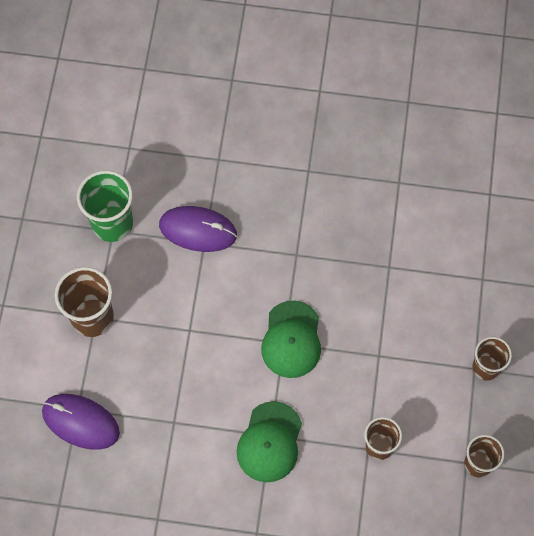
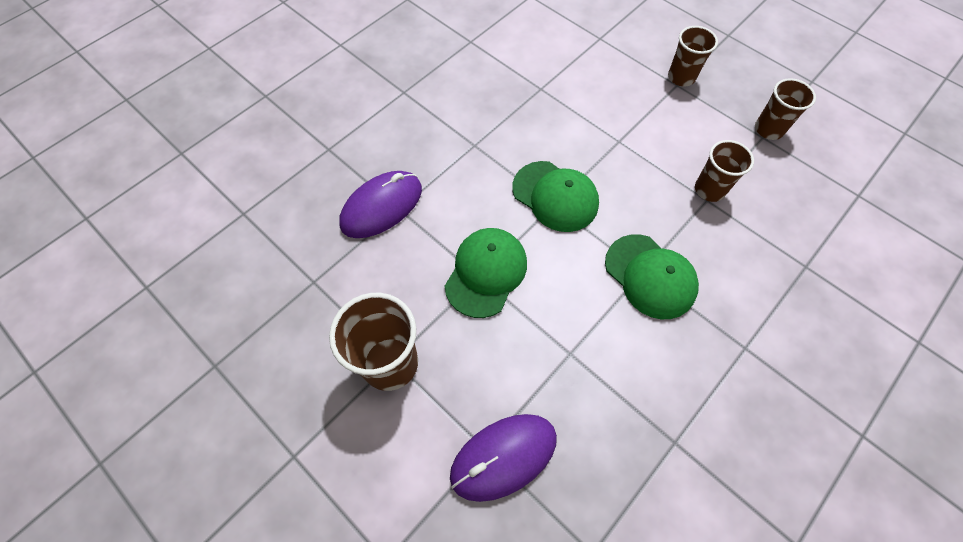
camera: 55 degrees left, 5 degrees down
green cup [77,170,133,242] -> none
none -> green cap [444,228,527,318]

